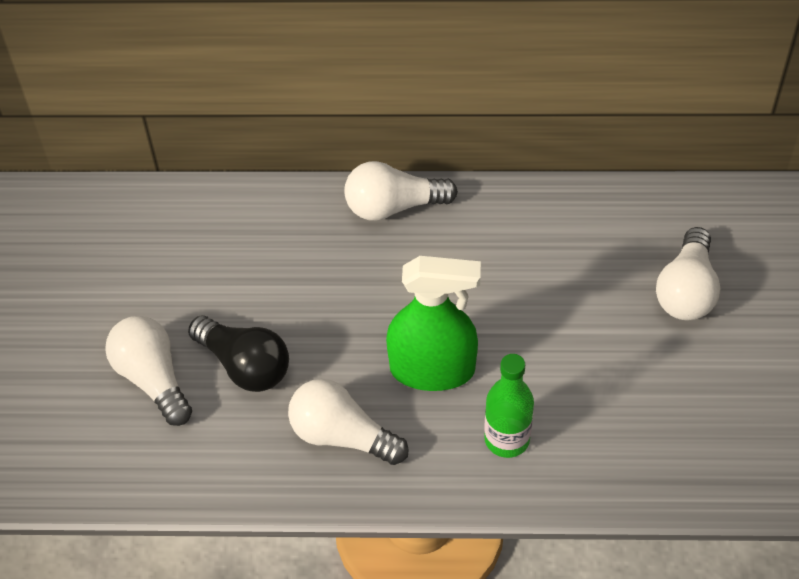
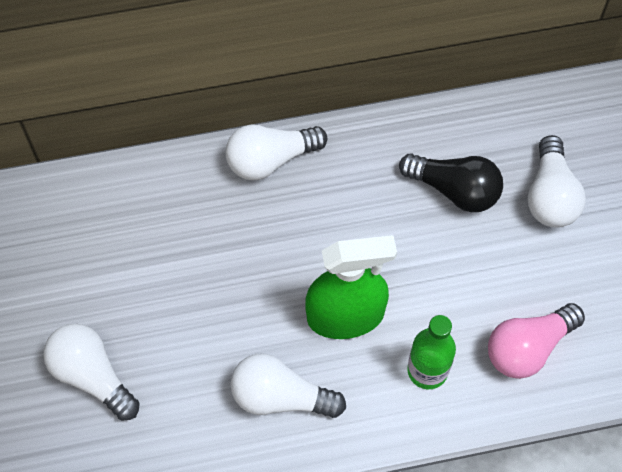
camera: 15 degrees left, 10 degrees up
black light bulb [188,316,289,392] -> black light bulb moved to [399,154,503,212]
none -> pink light bulb [488,303,585,379]

